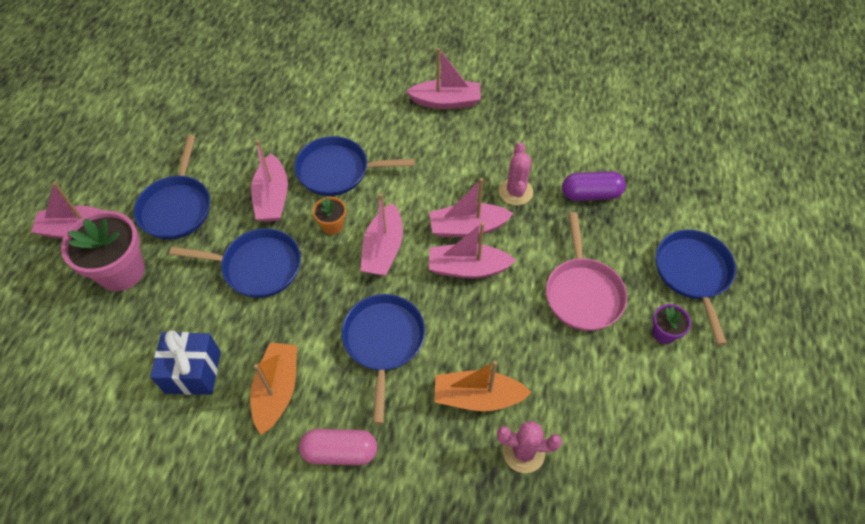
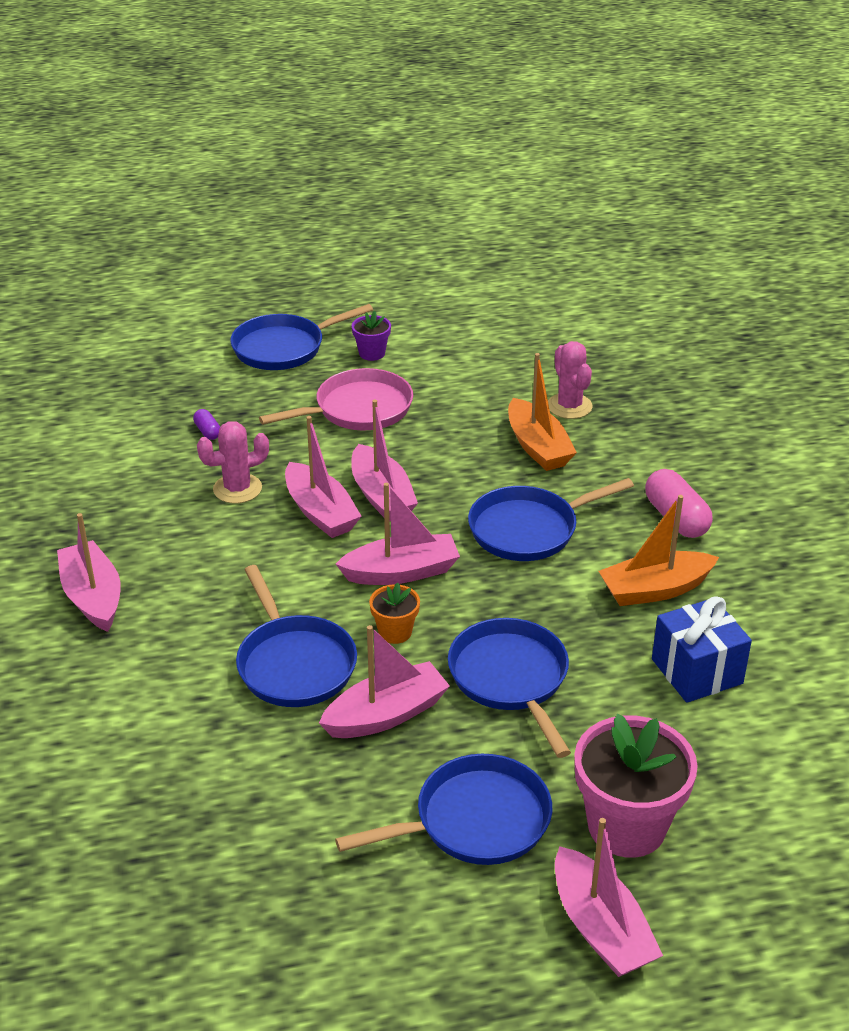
camera: 115 degrees left, 20 degrees down
purple capsule [562,171,626,201] -> purple capsule [193,409,220,440], size x0.51

